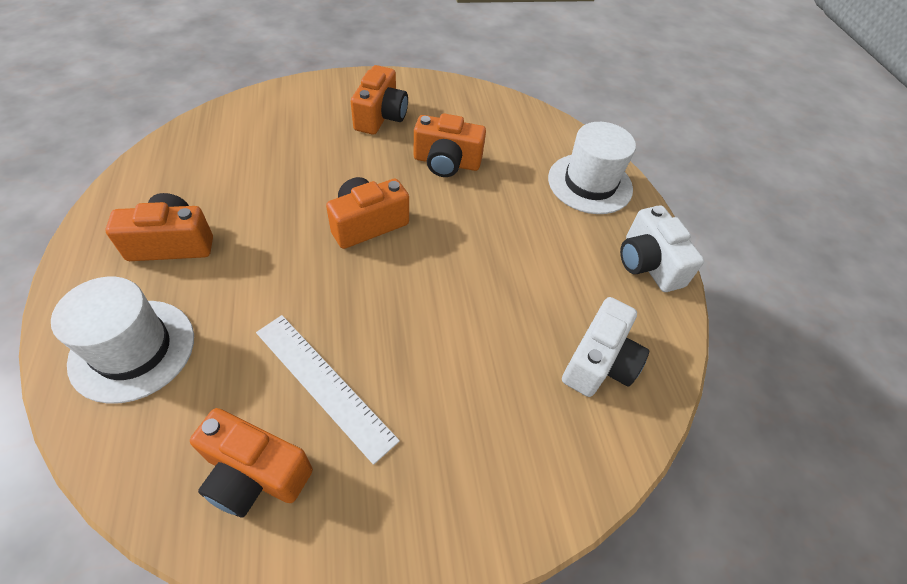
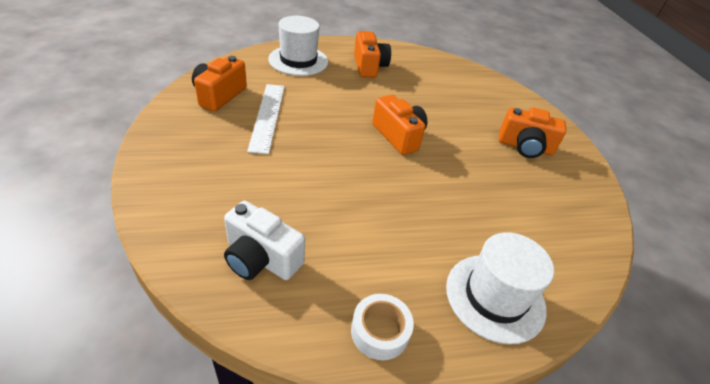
camera: 90 degrees right, 10 degrees down
white ruler [256,315,400,465] -> white ruler turned 45 degrees counterclockwise [247,84,285,154]
orange camera [414,113,486,177] -> none
white camera [620,205,704,292] -> white tape [351,294,414,360]

